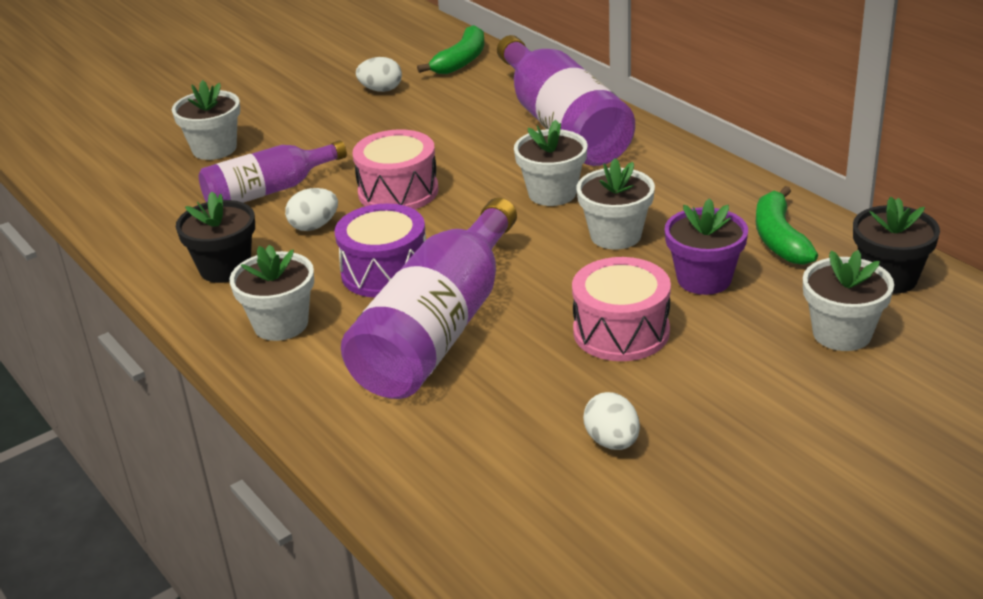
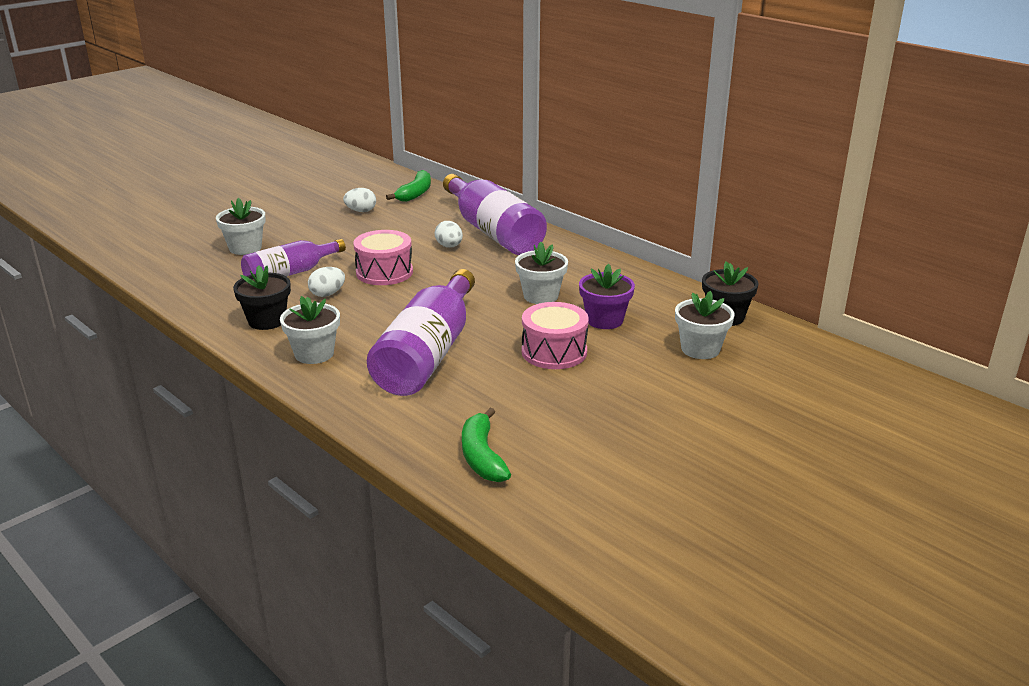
camera: 10 degrees left, 5 degrees down
purple drum [334,204,426,298] -> none
white flower pot [514,120,588,206] -> none
white egg [583,392,640,450] -> white egg moved to [435,221,463,248]
green banana [756,186,818,265] -> green banana moved to [462,408,511,482]

